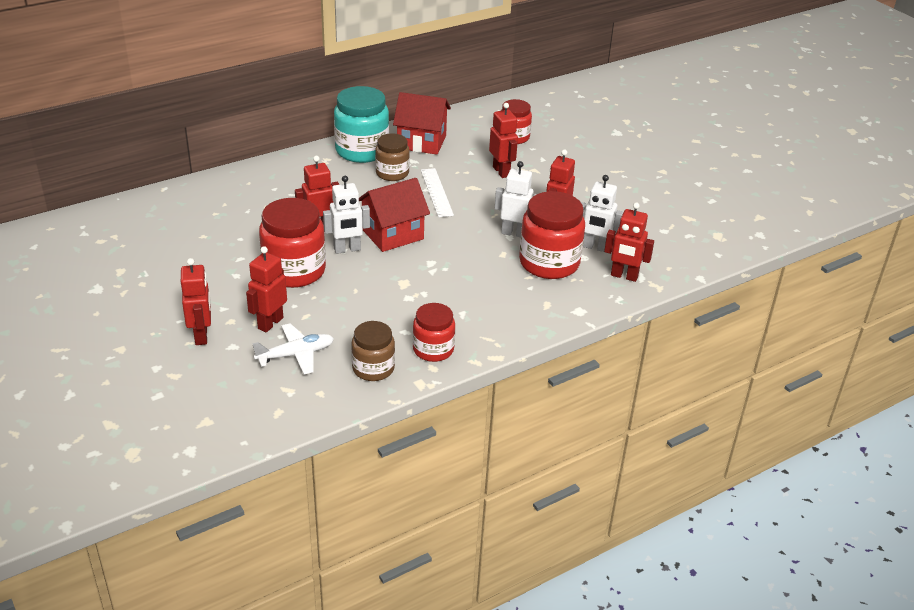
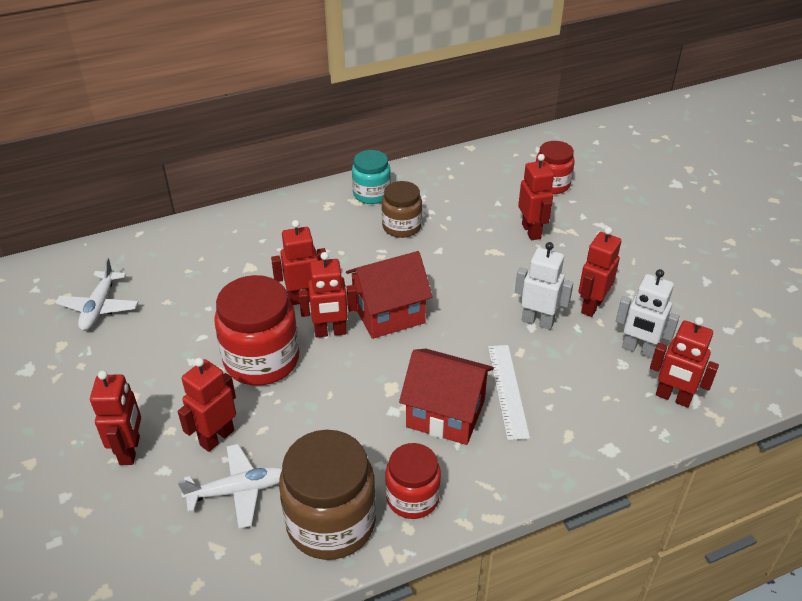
camera: 10 degrees right, 5 degrees up
white robot [323,176,370,254] -> red robot [299,252,357,338]
turquoise jar [334,86,389,163] -> turquoise jar [352,150,391,204], size x0.61
brown jar [351,321,395,381] -> brown jar [279,430,376,560], size x1.64
red house [393,92,451,155] -> red house moved to [399,349,494,445]
white ruler [421,168,454,217] -> white ruler moved to [488,345,530,440]
red jar [519,191,585,279] -> none
none -> white plane [55,258,138,331]

